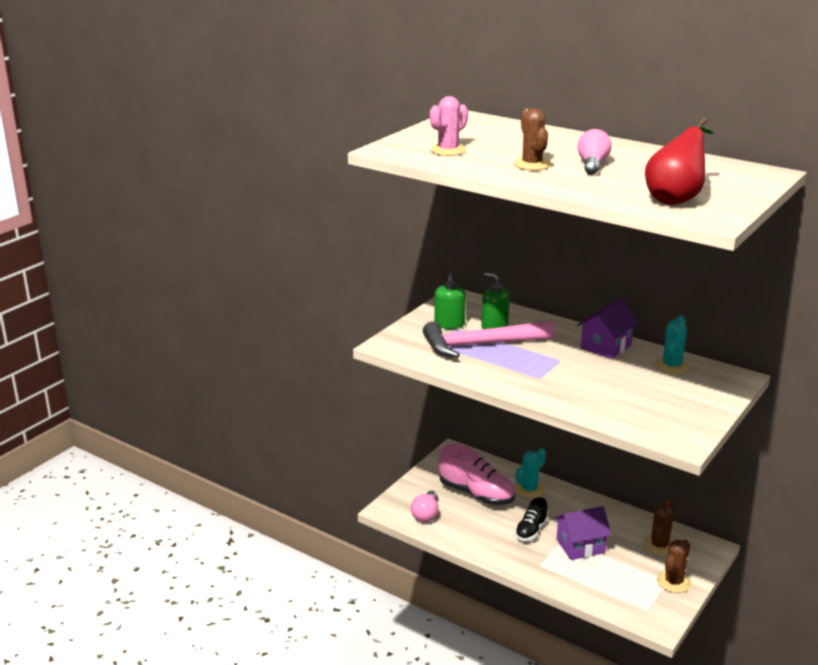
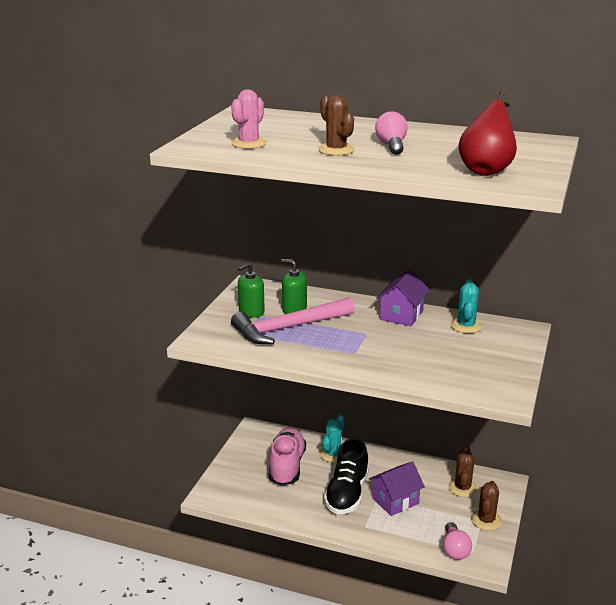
camera: 15 degrees left, 0 degrees up
pink light bulb [411,491,438,522] -> pink light bulb moved to [443,522,472,560]
green soap dispenser [434,273,466,329] -> green soap dispenser turned 60 degrees clockwise [238,263,265,318]
pink shoe [438,444,515,505] -> pink shoe turned 105 degrees counterclockwise [269,428,306,486]
black shoe [515,497,548,541] -> black shoe [324,438,369,514], size x1.74

